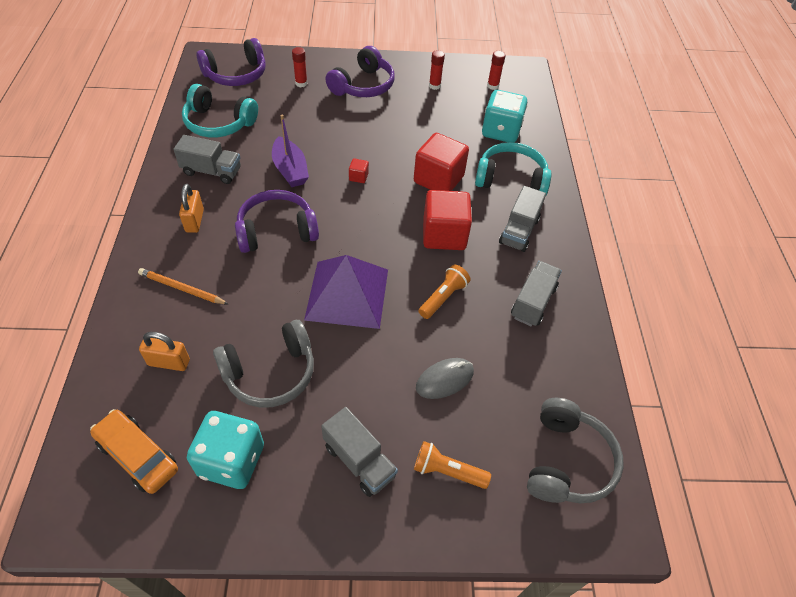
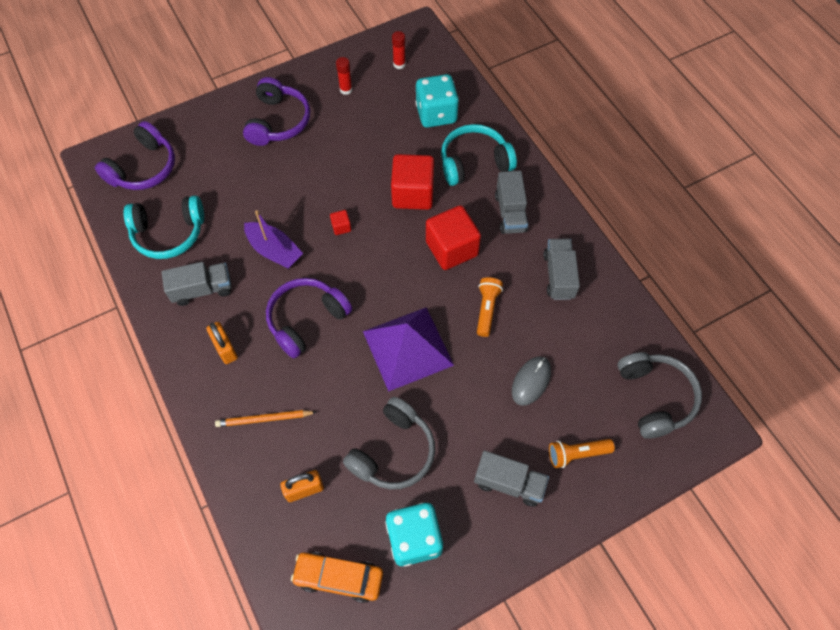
camera: 25 degrees left, 10 degrees up
red glue stick [292,47,307,87] -> none

